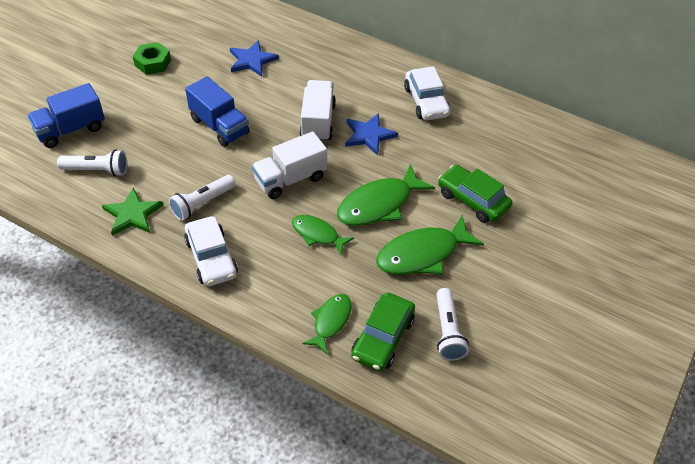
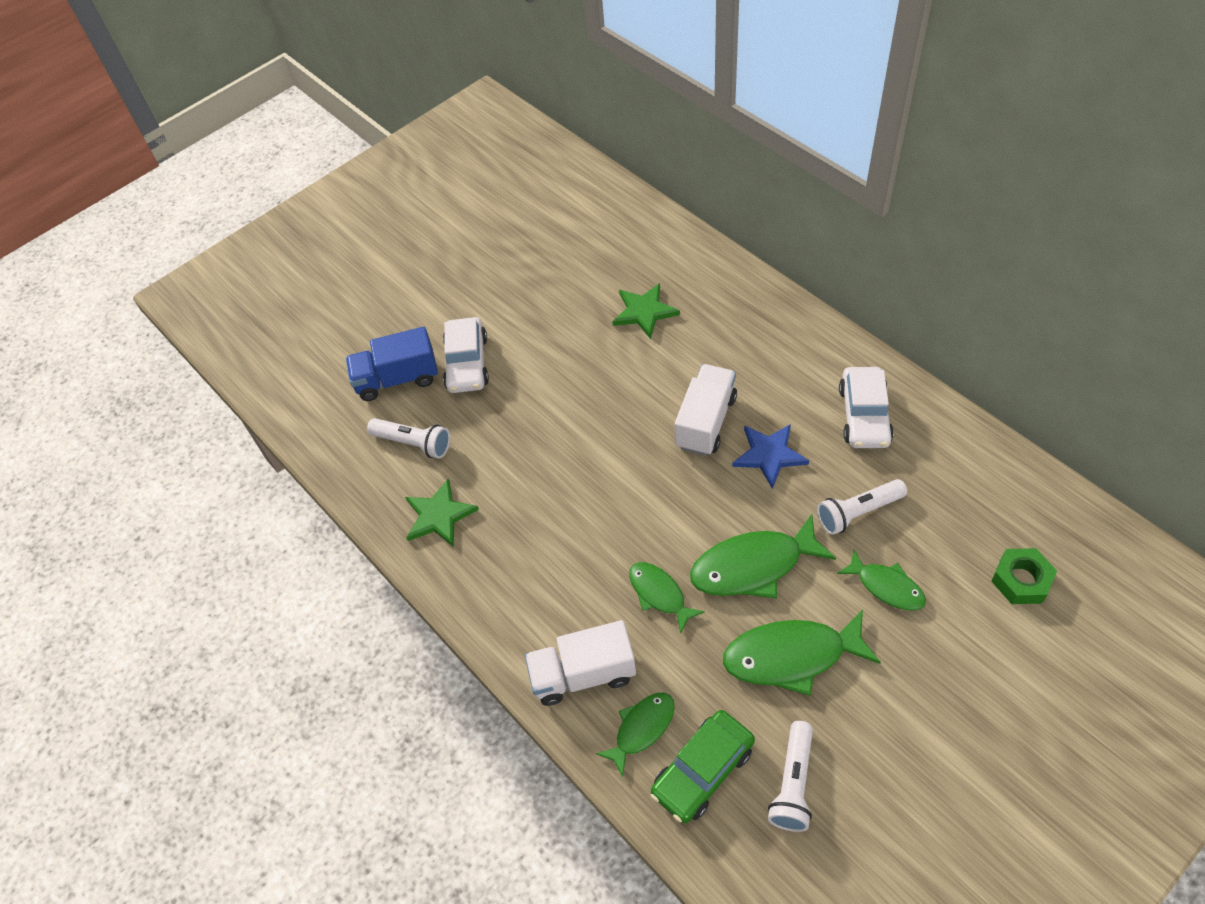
camera: 25 degrees right, 5 degrees up
green nut [133,42,171,75] -> green nut moved to [991,548,1057,604]
white flashlight [169,175,235,221] -> white flashlight moved to [817,479,907,535]
white car [184,216,238,286] -> white car moved to [443,317,489,393]
blue truck [185,76,250,147] -> none
blue star [230,40,279,77] -> green star [612,283,680,339]
white truck [252,132,327,199] -> white truck moved to [525,620,636,706]
green car [438,165,512,223] -> green fish [837,550,926,611]

